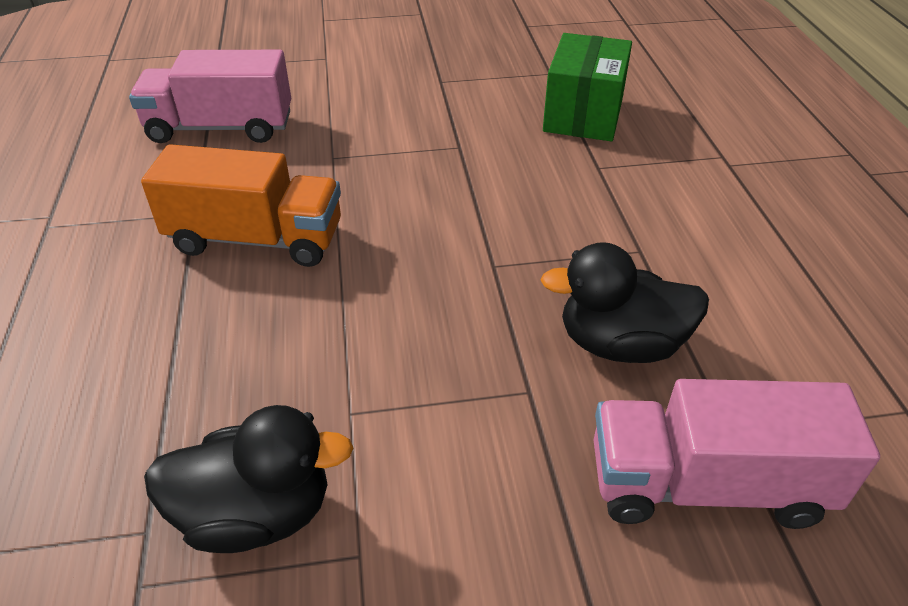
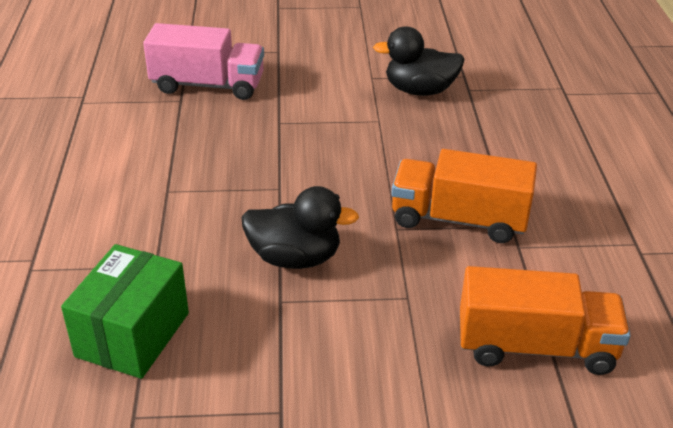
camera: 175 degrees left, 5 degrees down
pink truck [129,50,291,143] -> orange truck [460,266,631,375]
black duck [541,242,709,363] -> black duck moved to [242,186,359,269]

